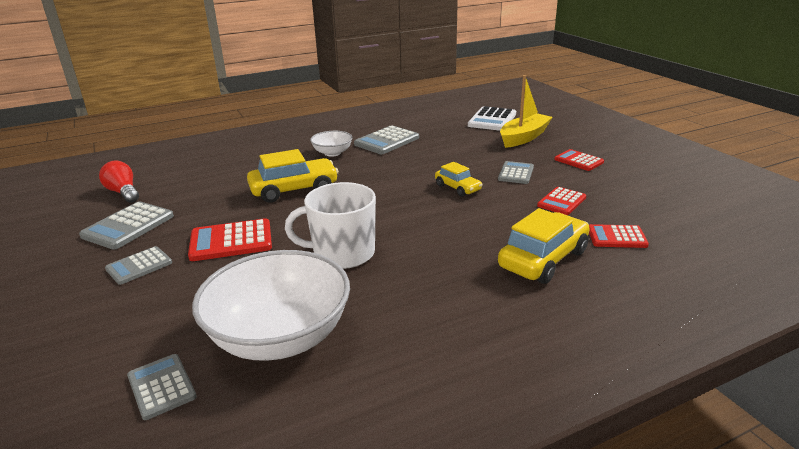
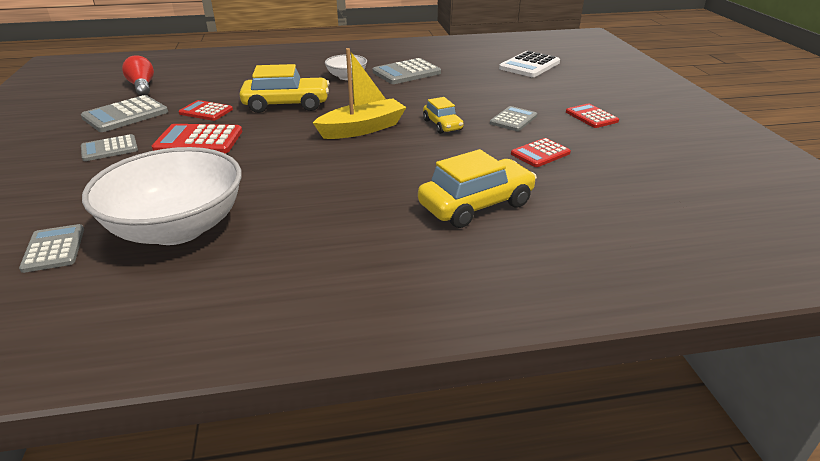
camera: 15 degrees right, 5 degrees up
white mug [285,182,376,269] -> none
yellow boat [500,75,552,148] -> yellow boat moved to [313,48,407,139]
red calculator [589,224,649,248] -> red calculator moved to [178,100,233,121]

